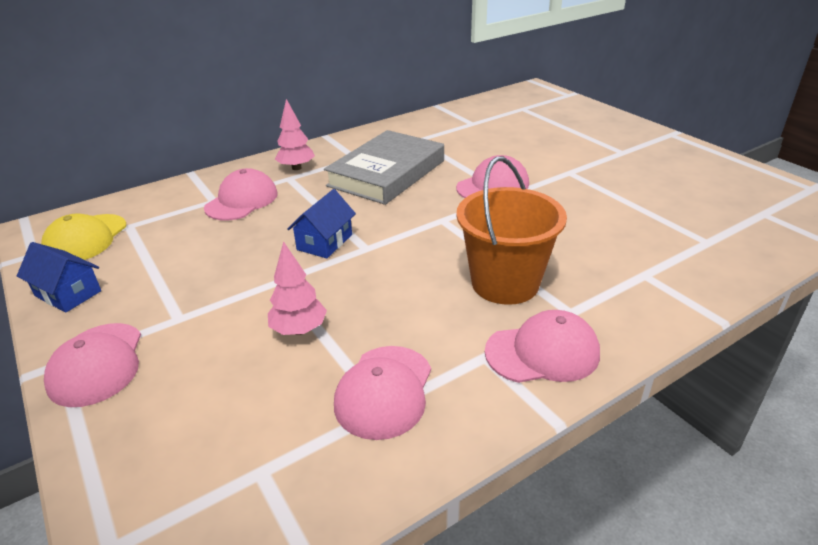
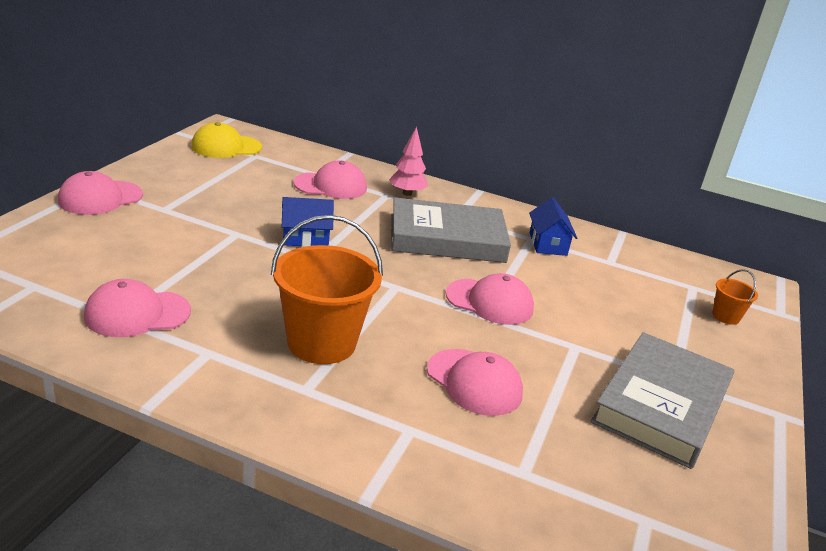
camera: 50 degrees right, 5 degrees down
blue house [17,242,101,313] -> blue house moved to [529,197,577,256]
pink tree [268,241,327,335] -> none
pink cap [485,310,600,383] -> pink cap moved to [427,349,523,416]
none -> grey book [591,332,734,469]
none -> orange bucket [712,269,758,325]

